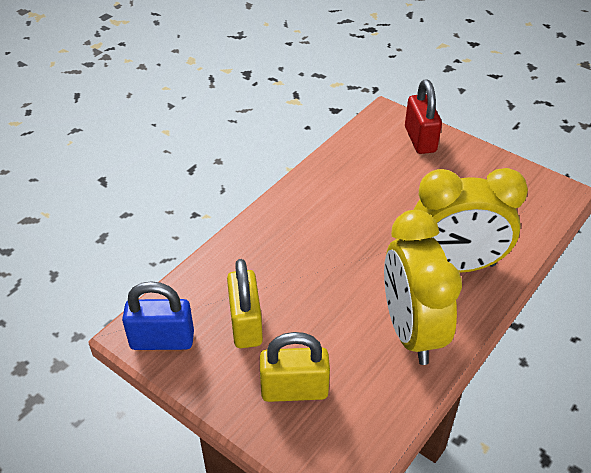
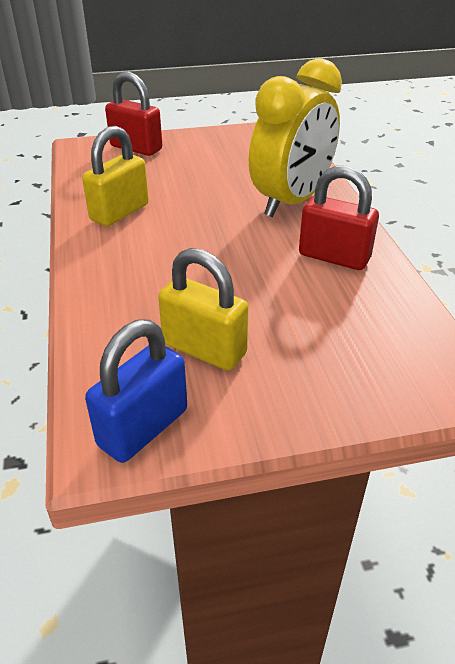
camera: 50 degrees left, 5 degrees down
yellow padlock [260,332,330,402] -> yellow padlock moved to [82,126,149,227]
yellow clock [384,210,462,365] -> red padlock [299,166,379,270]

